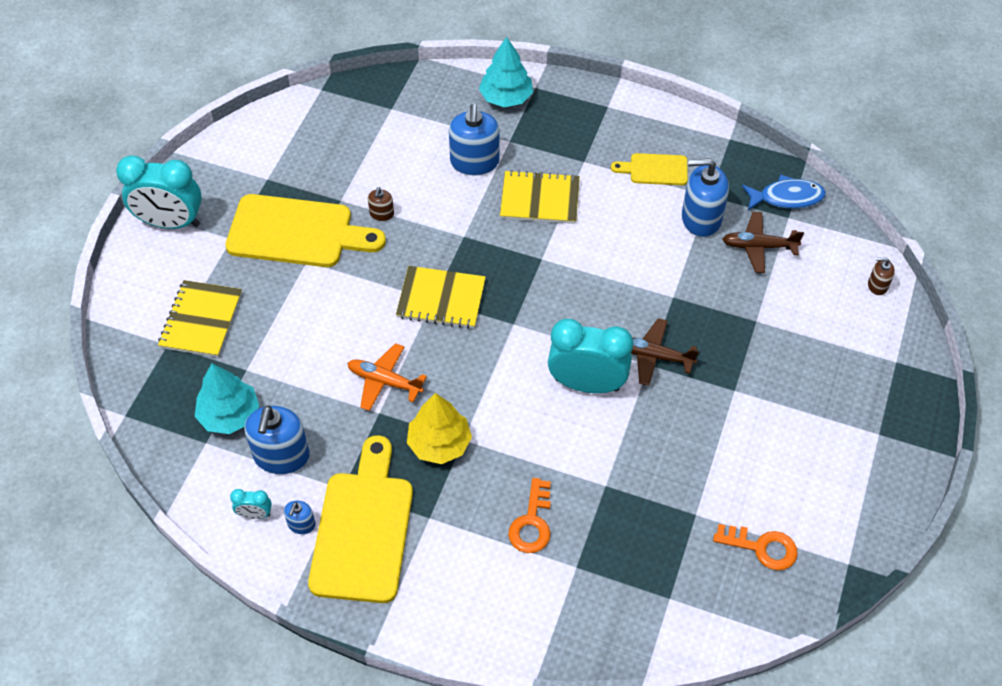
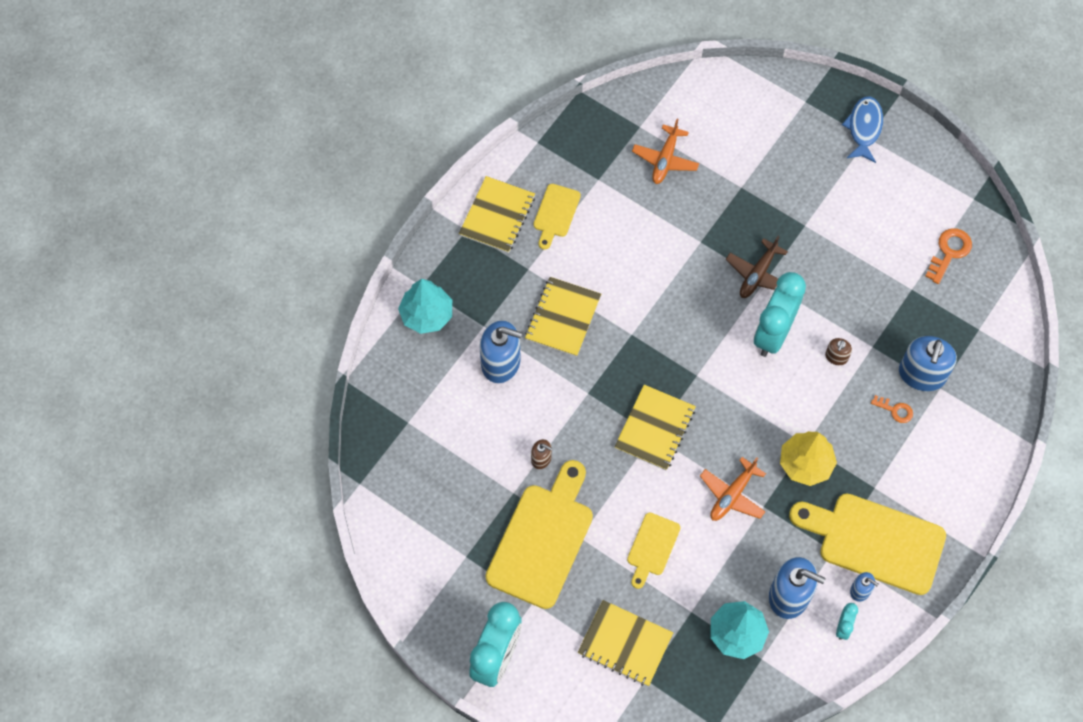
camera: 75 degrees left, 10 degrees up
orange key [508,478,551,553] -> orange key [871,395,913,423], size x0.63
blue soap dispenser [682,158,729,237] -> blue soap dispenser moved to [899,336,957,391]
brown plane [722,212,804,273] -> orange plane [632,118,699,184]
blue fish [742,174,826,210] -> blue fish moved to [842,96,883,163]
brown soap dispenser [868,257,895,295] -> brown soap dispenser moved to [825,338,852,365]
none -> yellow notebook [459,176,535,253]
none -> yellow cutting board [627,513,680,589]

